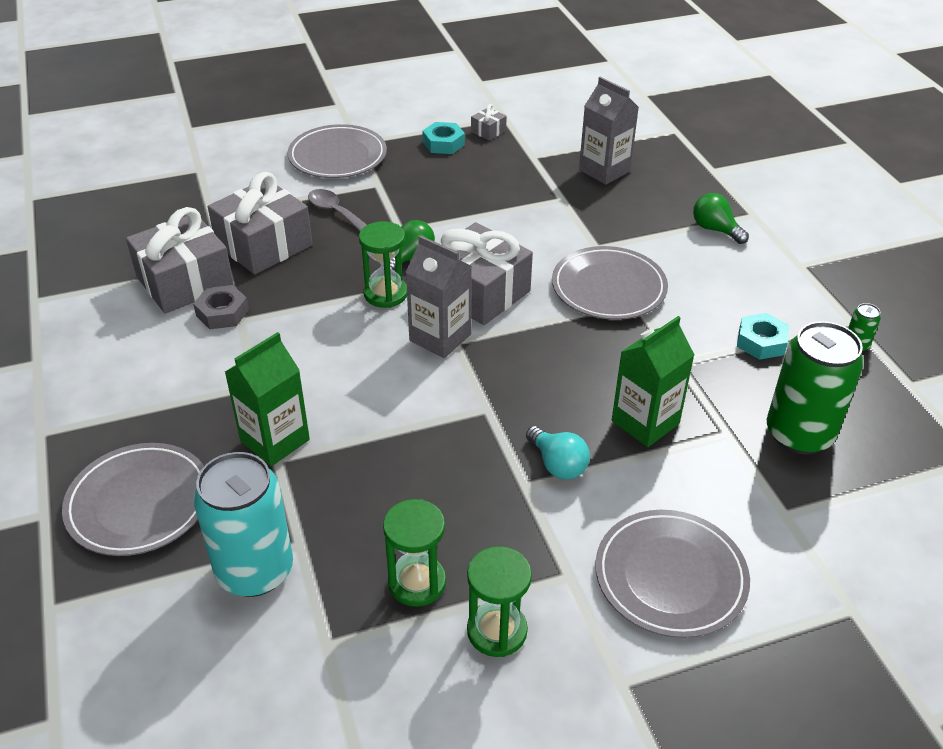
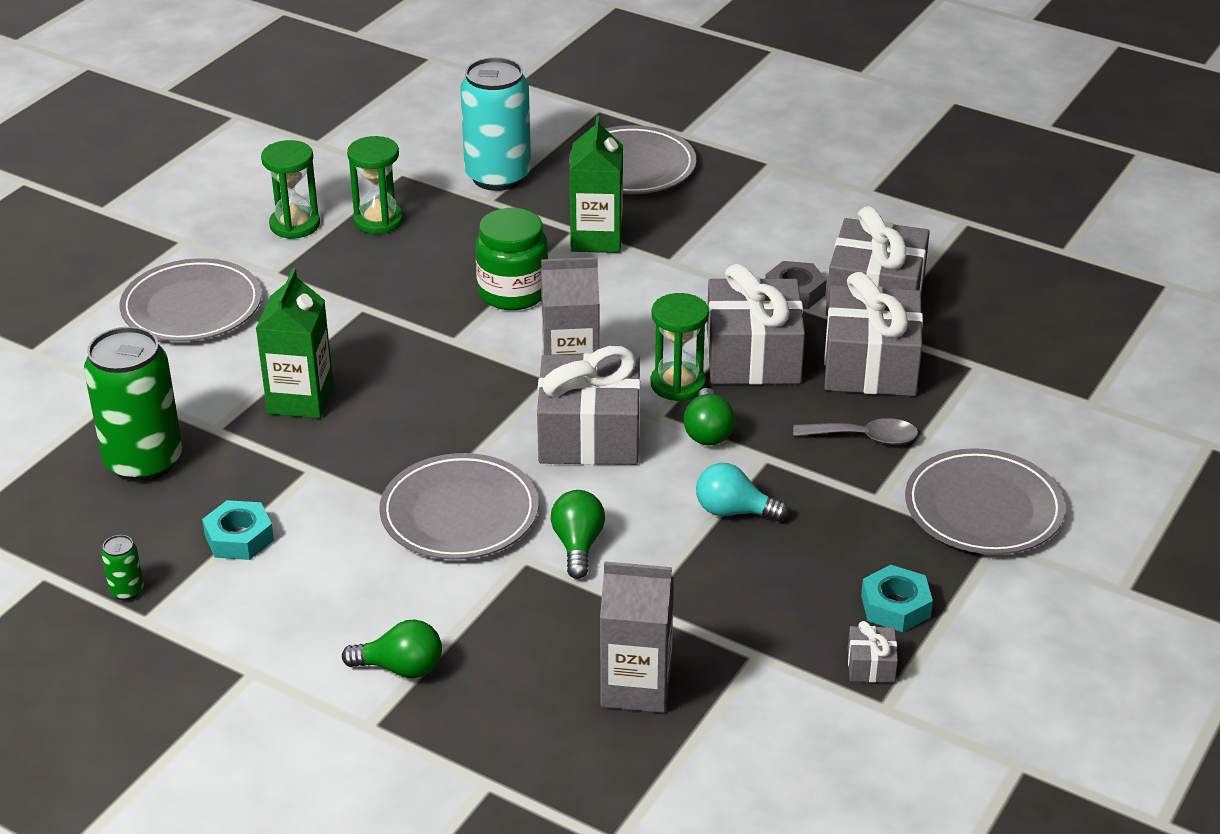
camera: 140 degrees right, 5 degrees down
turquoise light bulb [526,426,590,480] -> turquoise light bulb moved to [696,463,788,521]
none -> green jar [476,208,548,310]
none -> green light bulb [551,490,605,579]
none -> grey gift [707,264,805,385]

